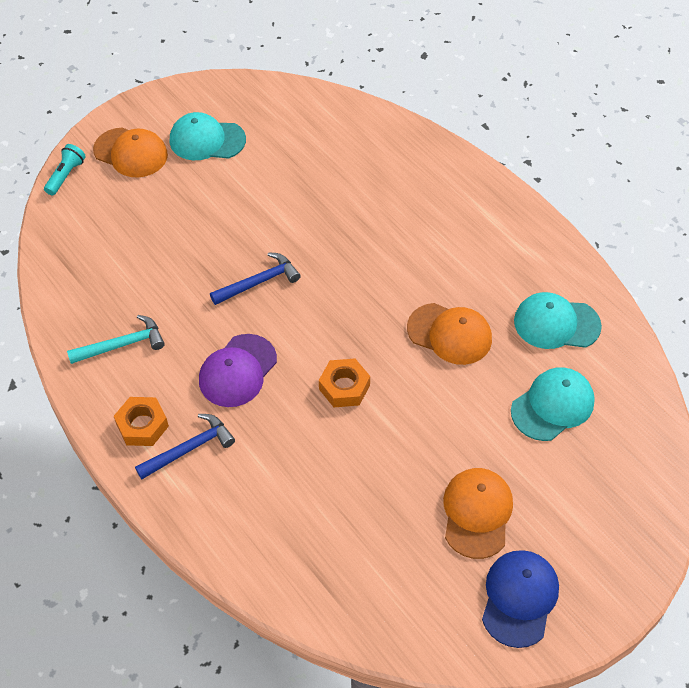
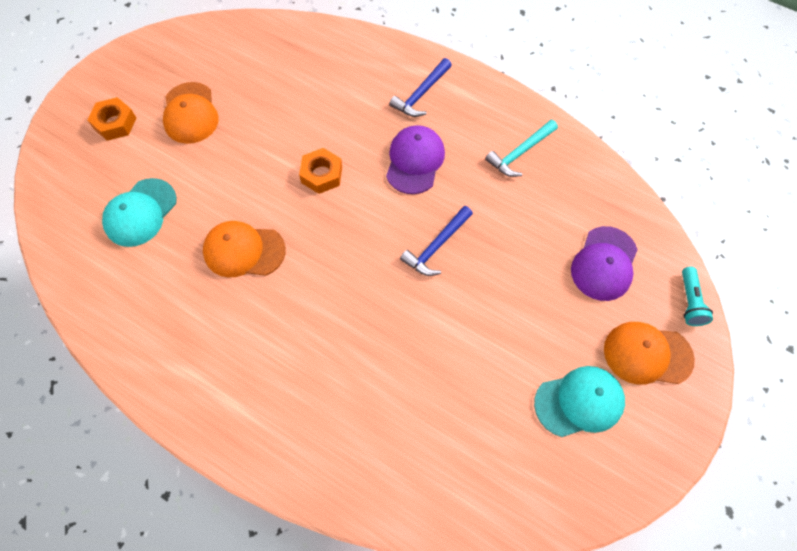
camera: 160 degrees right, 10 degrees up
orange nut [114,397,169,446] -> orange nut moved to [87,97,136,141]
blue cap [482,550,559,648] -> none
turquoise cap [514,292,602,349] -> none
none -> purple cap [571,226,638,301]

